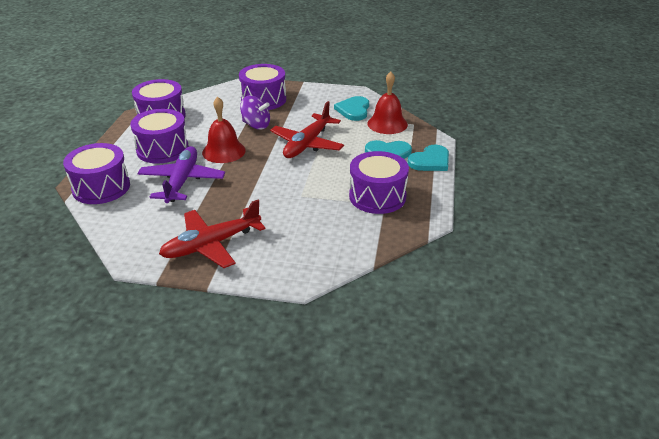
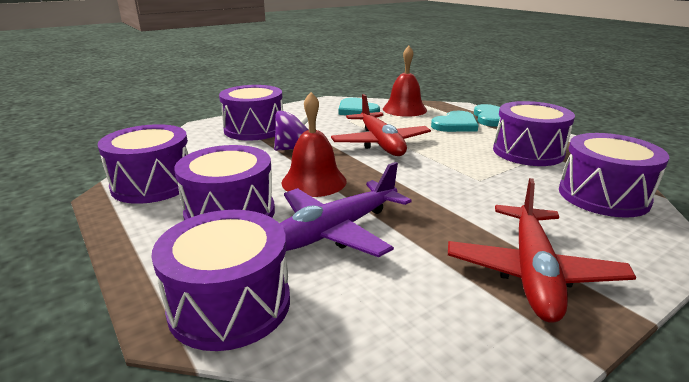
camera: 45 degrees left, 10 degrees down
purple plane [137,146,225,203] -> purple plane turned 90 degrees counterclockwise [279,162,412,257]
none -> purple drum [559,133,669,218]

